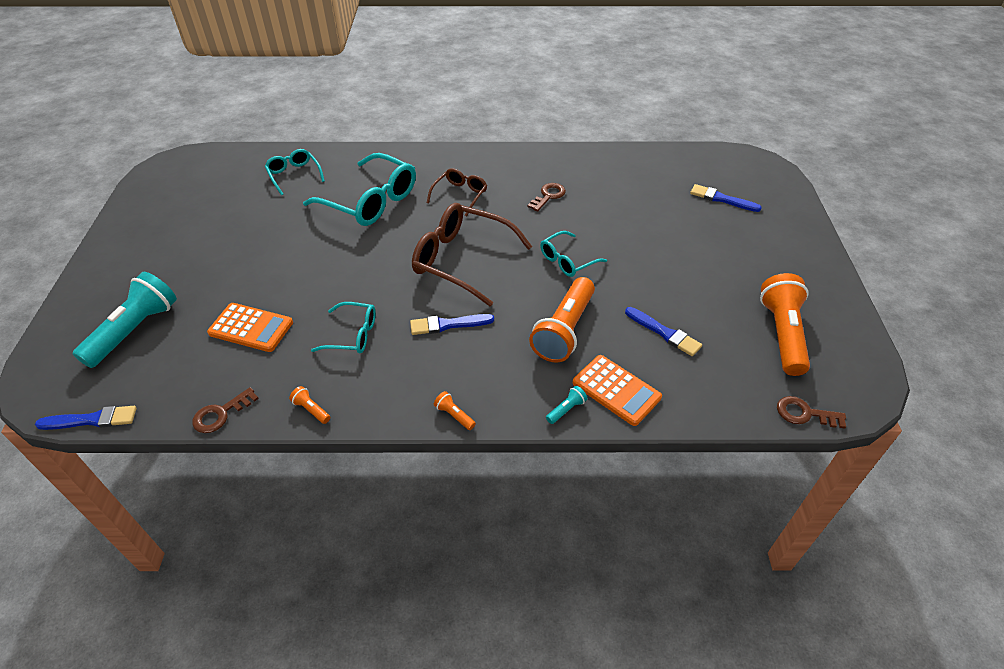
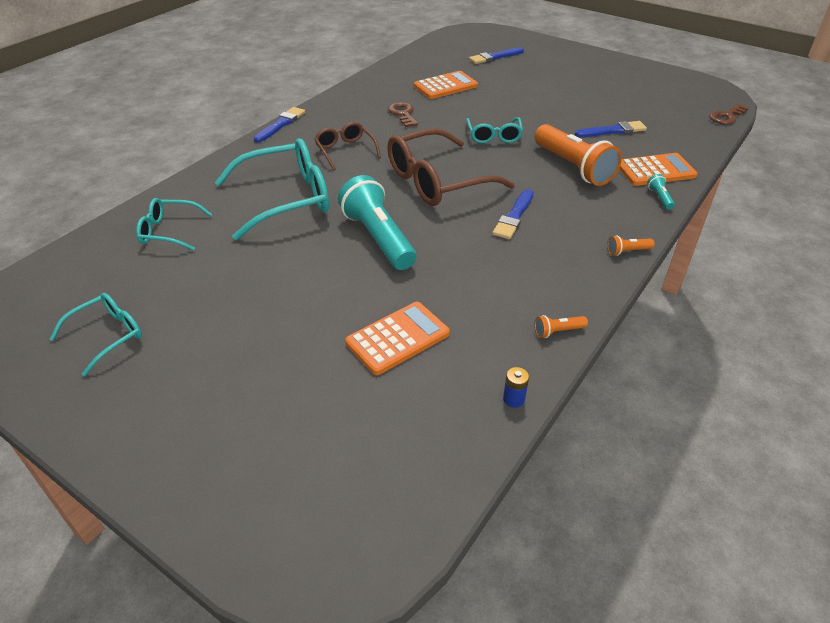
camera: 55 degrees left, 5 degrees down
blue brush [35,406,137,430] -> blue brush moved to [254,107,305,143]
turquoise flashlight [73,272,177,368] -> turquoise flashlight moved to [338,175,416,270]
brown key [192,387,259,433] -> blue battery [503,367,529,408]
turquoise glasses [311,302,376,354] -> turquoise glasses moved to [50,293,142,376]
orange flashlight [760,273,810,376] -> none
none -> orange calculator [414,71,478,99]

